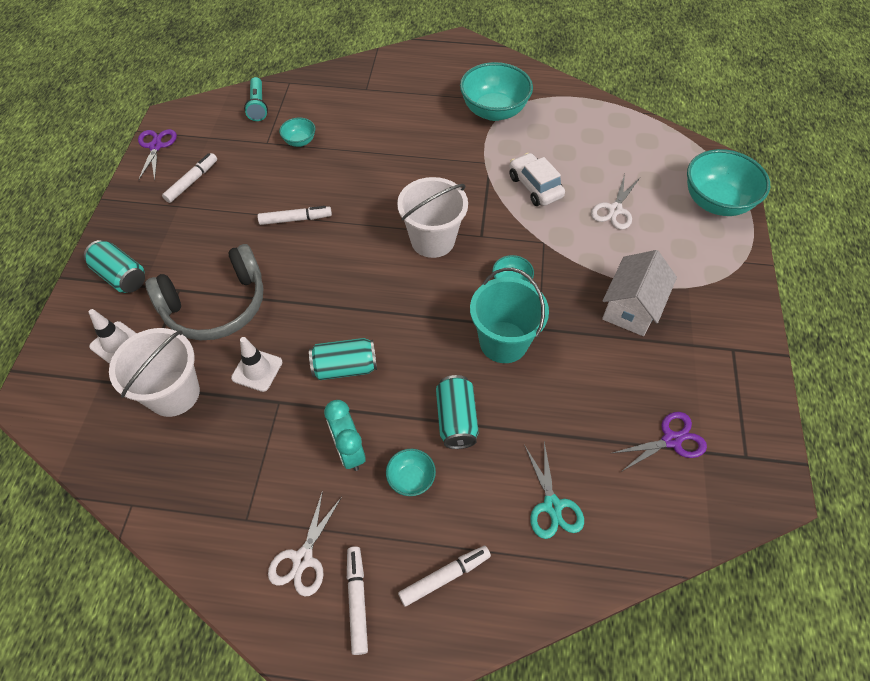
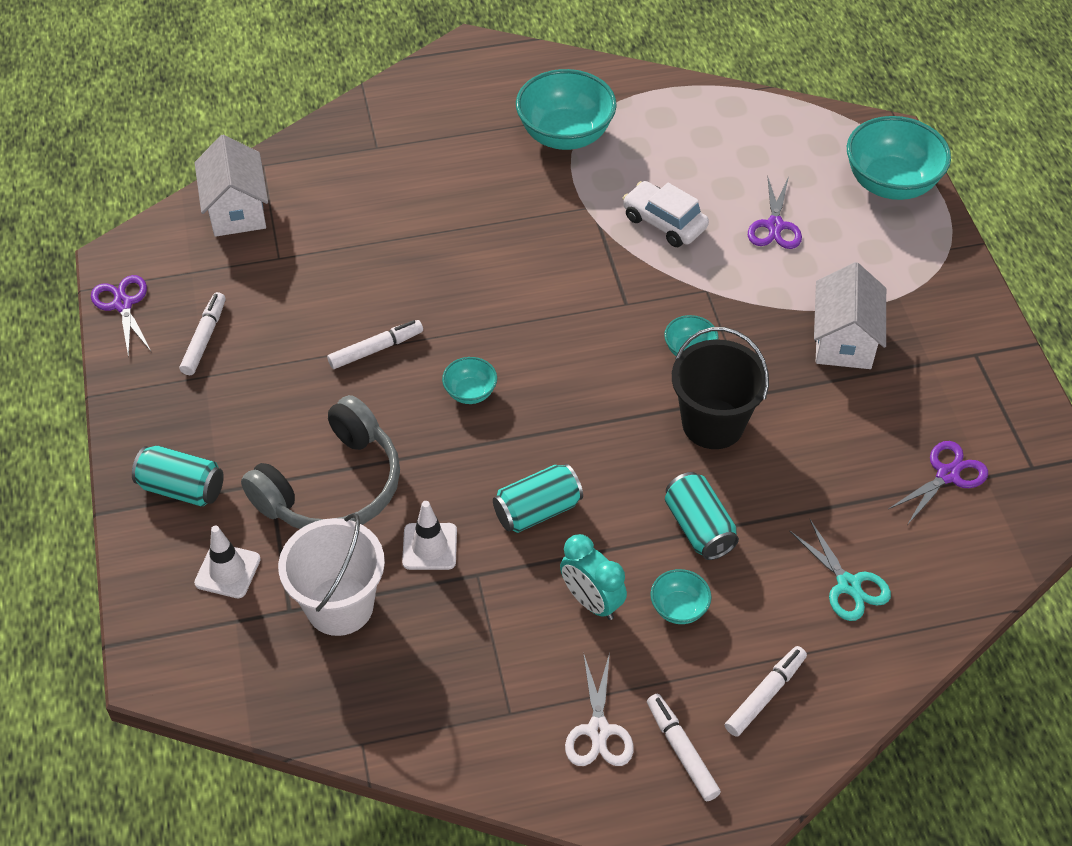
camera: 20 degrees left, 5 degrees down
turquoise flashlight [244,77,268,121] -> white house [195,135,268,237]
turquoise bowl [279,118,315,147] -> turquoise bowl moved to [442,357,497,404]
white bucket [397,177,468,258] -> none
turquoise bucket [470,268,549,363] -> black bucket [672,327,769,449]
white scissors [591,174,640,230] -> purple scissors [748,175,802,249]

